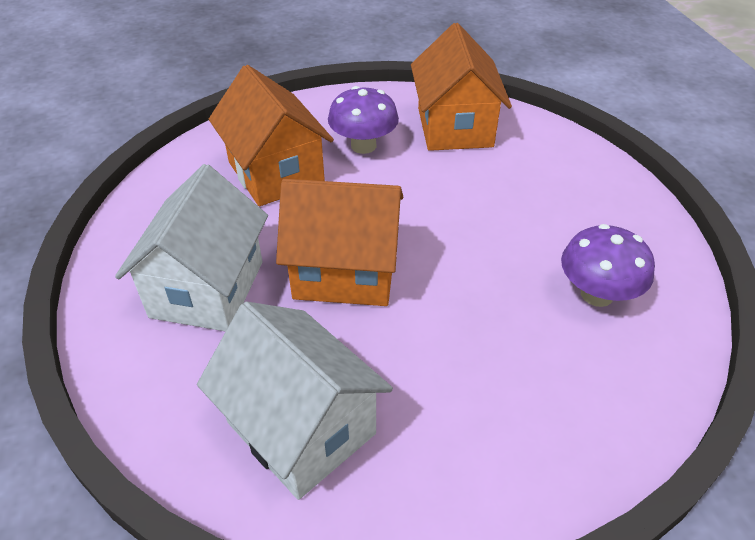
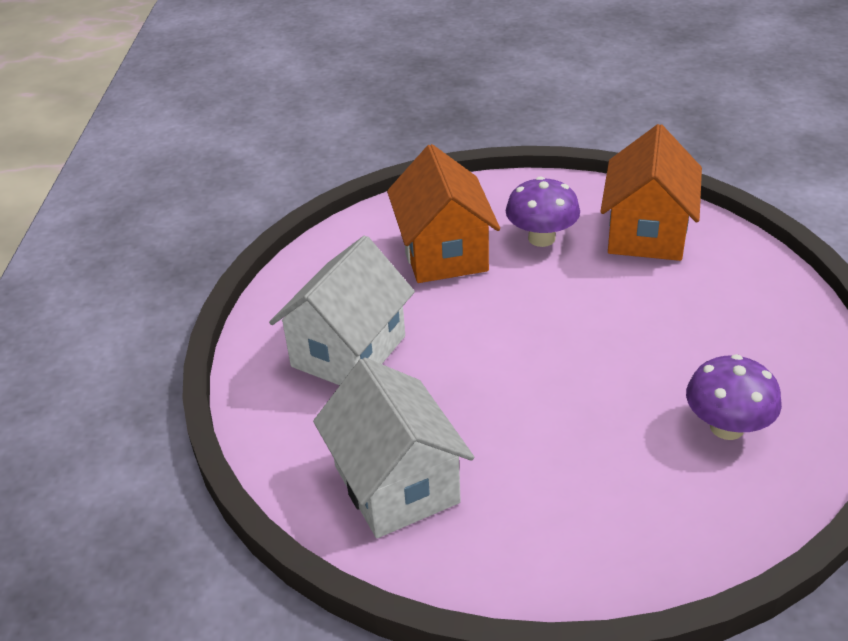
camera: 20 degrees right, 5 degrees down
orange house [276,179,403,306] -> none

